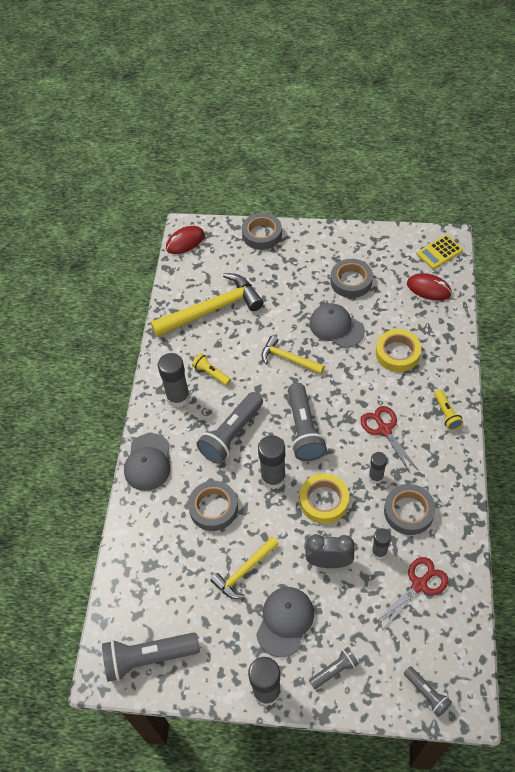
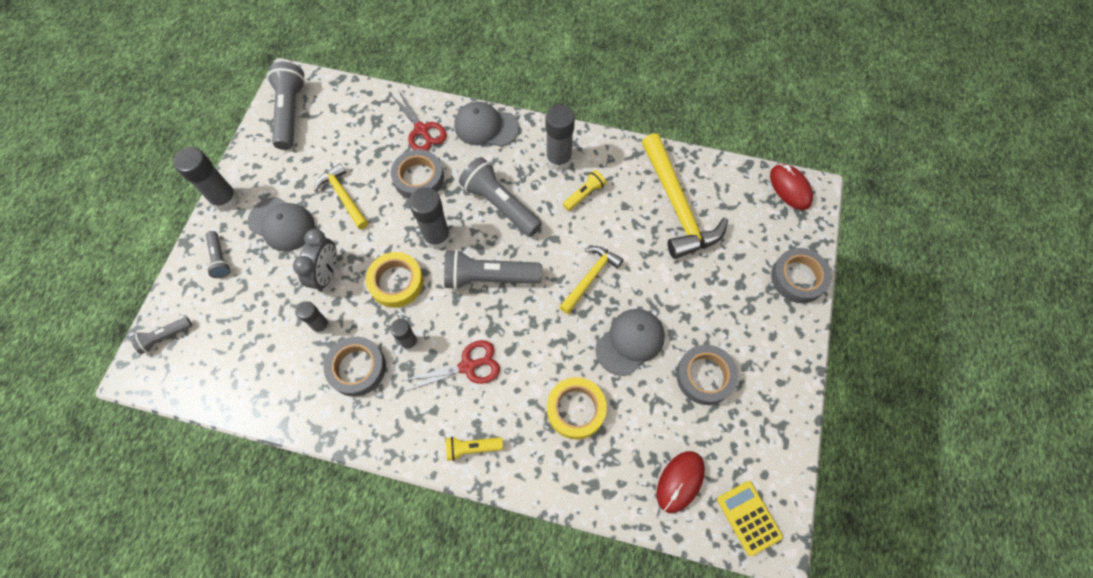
camera: 95 degrees right, 10 degrees up
red scissors [375,557,449,629] -> red scissors moved to [391,89,447,151]

